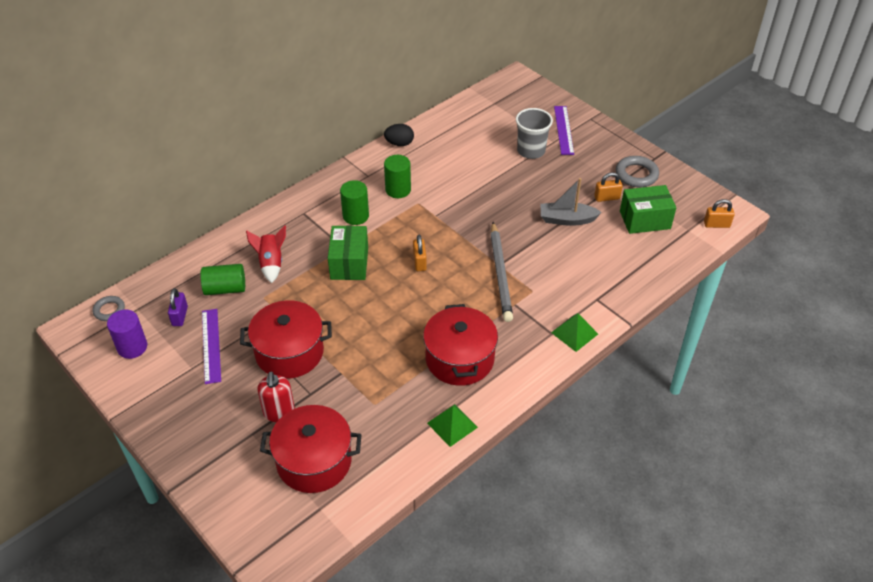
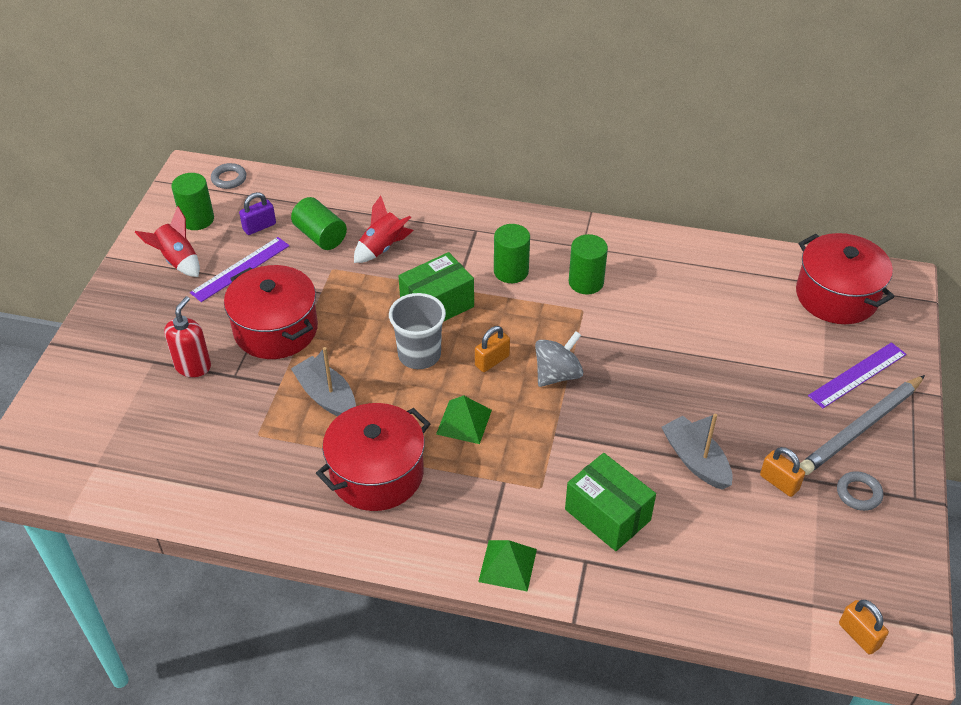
camera: 55 degrees right, 0 degrees up
purple cylinder [107,310,147,359] -> green cylinder [171,173,214,230]
red soap dispenser [257,372,295,422] -> red soap dispenser turned 150 degrees clockwise [164,296,211,377]
red pot [260,405,362,493] -> red pot moved to [796,233,894,324]
black egg [384,124,414,146] -> none
green pyramid [427,404,478,447] -> green pyramid moved to [436,395,492,444]
grey pencil [490,222,513,322] -> grey pencil moved to [800,375,925,475]
grey cup [516,108,553,159] -> grey cup moved to [389,293,446,369]
grey ring [616,156,659,187] -> grey ring [837,471,883,511], size x0.64
green box [620,185,676,234] -> green box moved to [565,453,656,551]
none -> red rocket [135,206,200,277]
none -> grey boat [291,347,356,416]
none -> grey spinning top [535,331,583,387]

